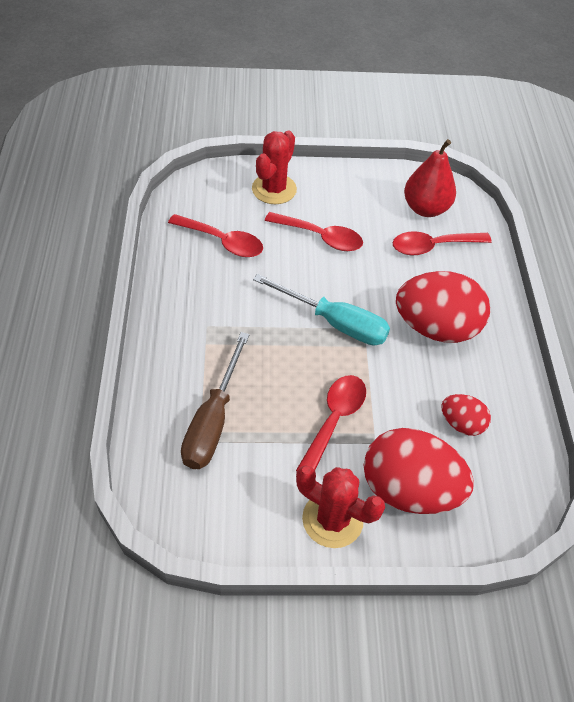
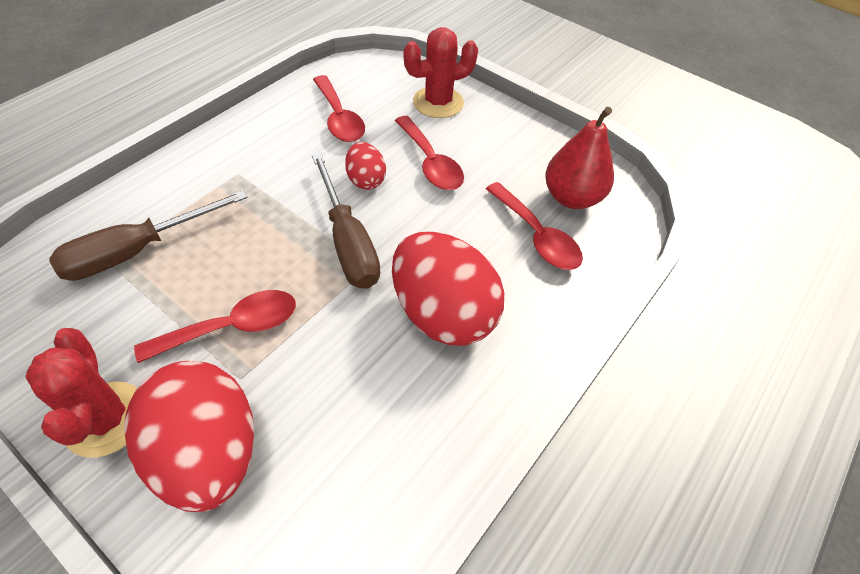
camera: 40 degrees right, 0 degrees up
turquoise screwdriver [253,274,390,346] -> brown screwdriver [312,153,380,289]
red spoon [393,231,492,255] -> red spoon turned 150 degrees counterclockwise [486,182,583,270]
red egg [442,394,491,436] -> red egg moved to [345,142,386,190]

